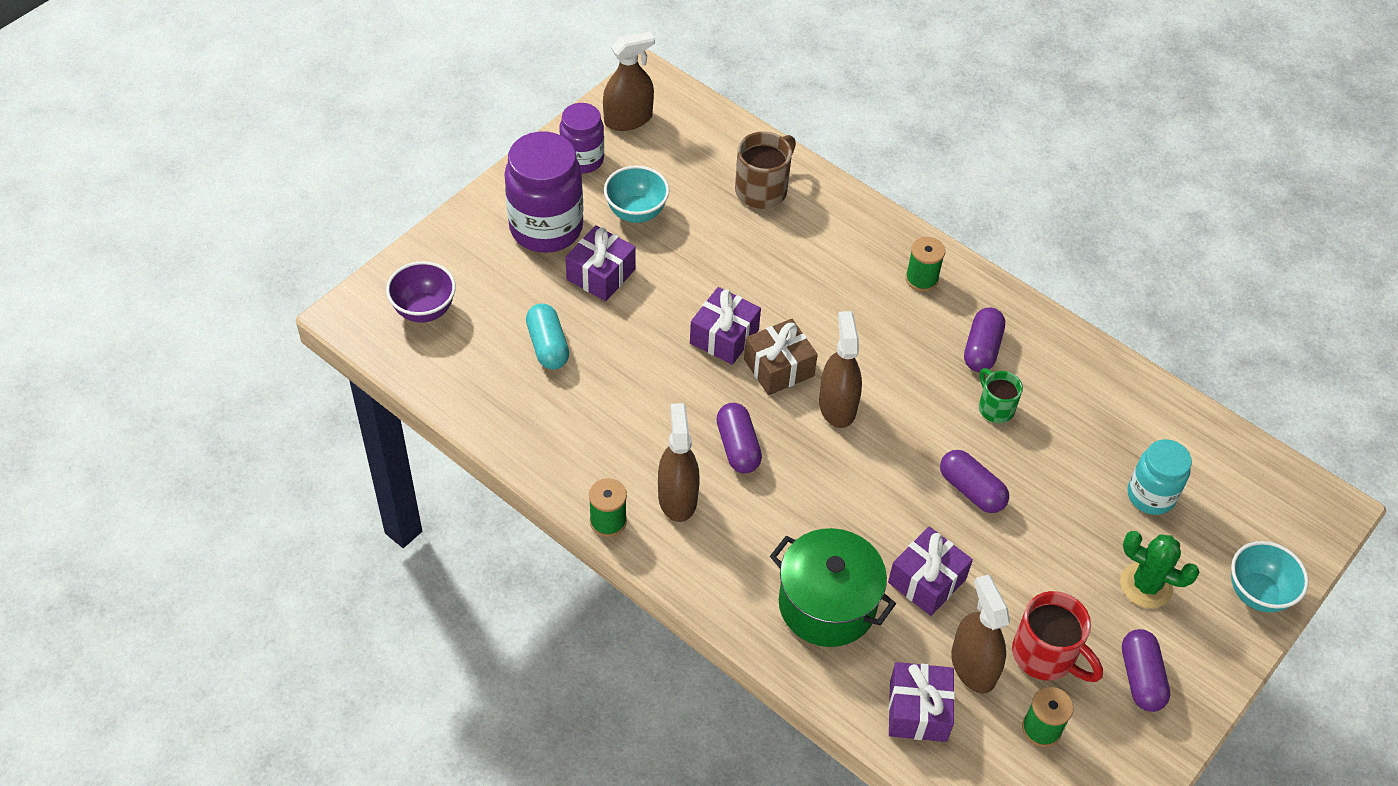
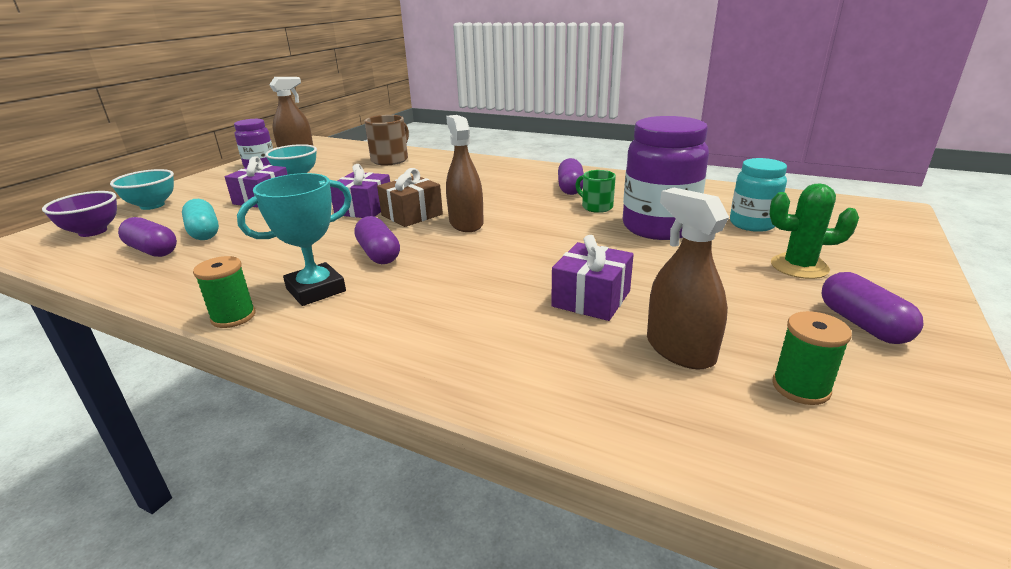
camera: 10 degrees left, 25 degrees down
purple jar [504,132,583,253] -> purple jar moved to [623,116,709,240]
brown spray bottle [658,403,700,522] -> turquoise trophy [237,173,352,306]
green pot [770,528,896,647] -> none
purple gift [889,662,955,742] -> none
green spool [905,237,945,292] -> none
purple capsule [940,450,1009,513] -> purple capsule moved to [118,217,177,257]
red mug [1012,591,1103,682] -> none
turquoise bowl [1231,541,1309,612] -> turquoise bowl moved to [110,169,174,210]

